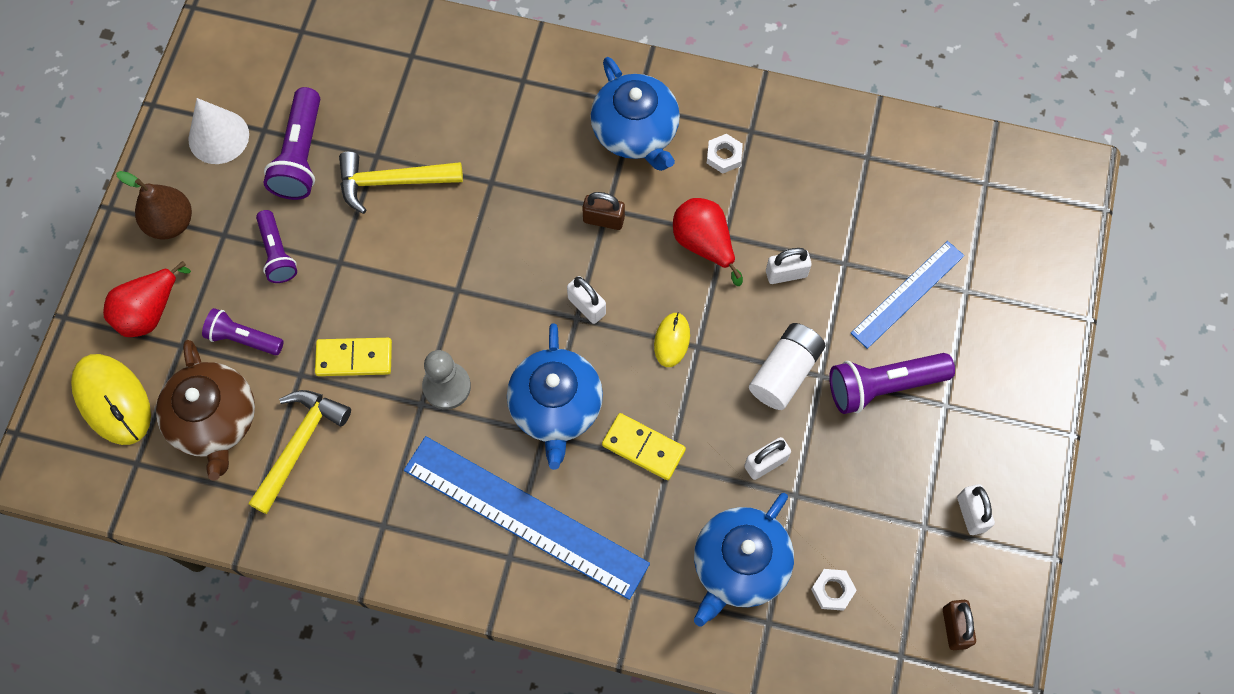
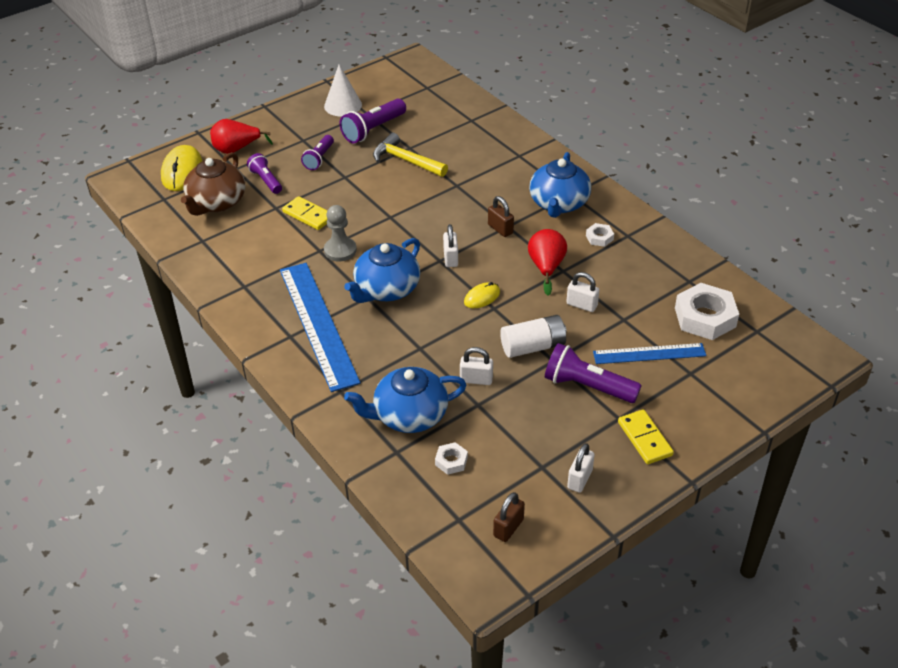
camera: 40 degrees right, 25 degrees down
brown pear [116,171,192,240] -> none
yellow hammer [248,390,351,514] -> none
yellow domino [602,413,686,480] -> yellow domino moved to [618,409,674,464]
none -> white nut [675,283,739,340]

